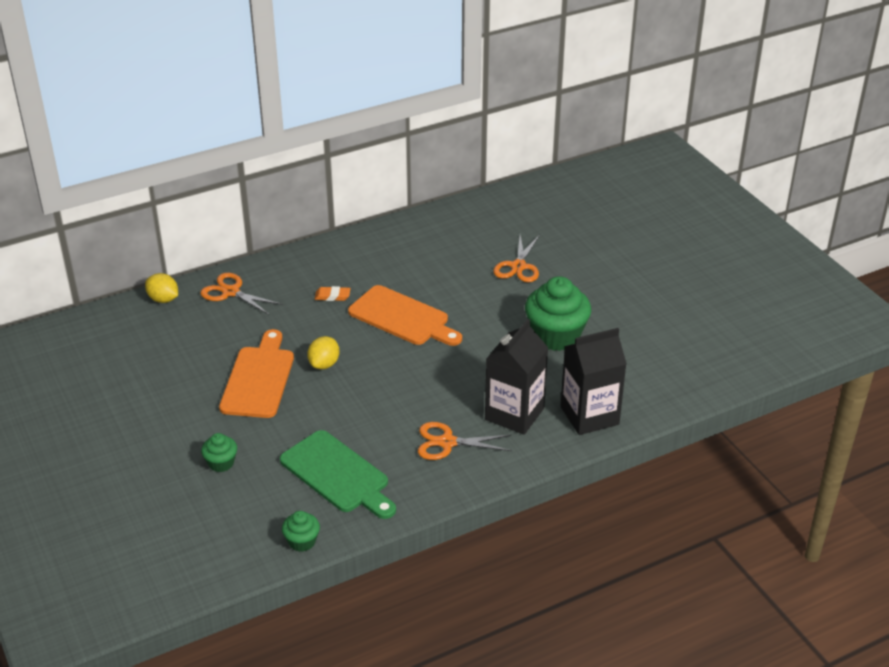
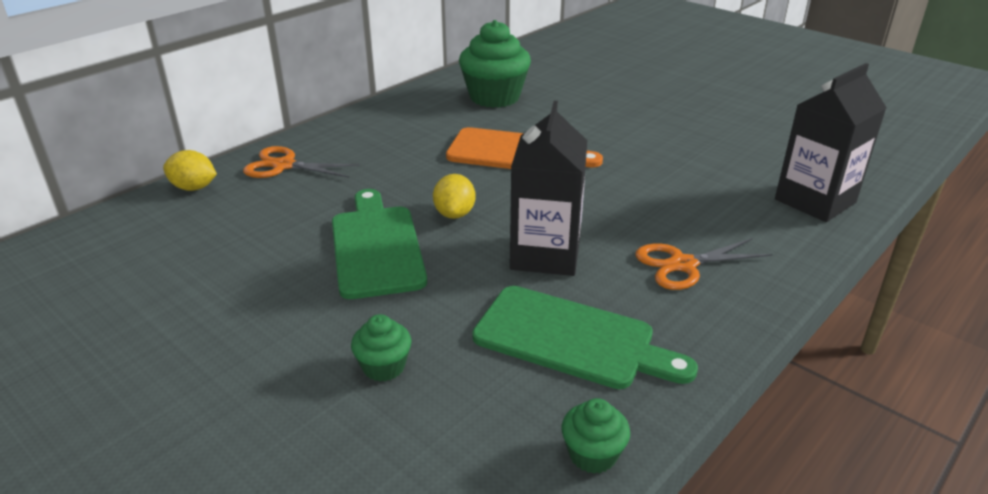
camera: 20 degrees left, 5 degrees down
orange cutting board [219,329,294,418] -> green cutting board [332,189,427,299]
orange eraser [315,286,351,301] -> none
black carton [485,319,548,435] -> black carton moved to [510,101,588,276]
orange scissors [493,235,540,283] -> none
green cupcake [525,276,591,351] -> green cupcake moved to [459,20,531,108]

